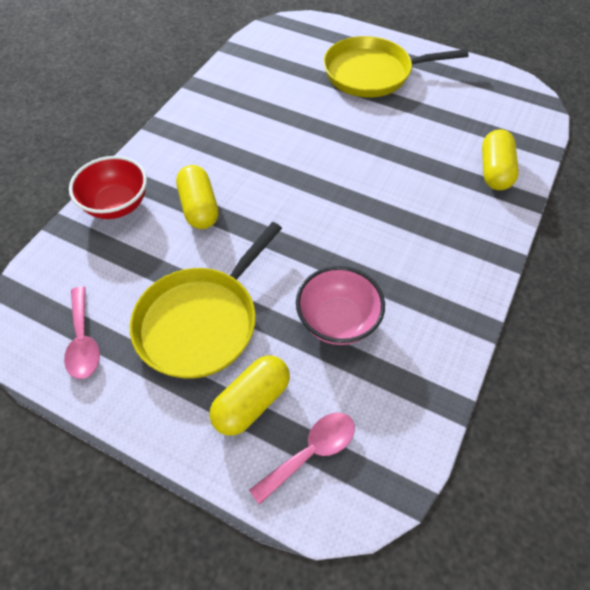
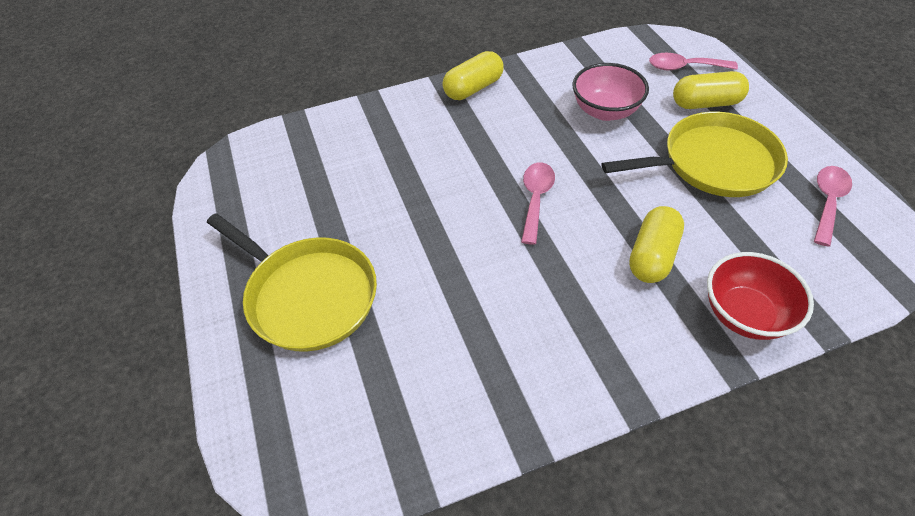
camera: 135 degrees left, 5 degrees down
yellow capsule [482,129,519,190] -> yellow capsule moved to [443,51,504,100]
none -> pink spoon [521,162,555,245]

